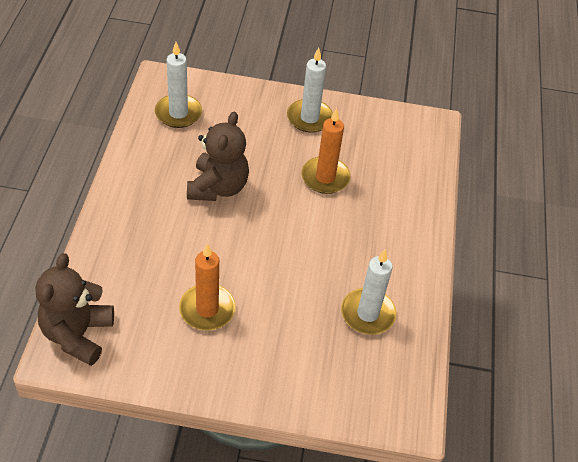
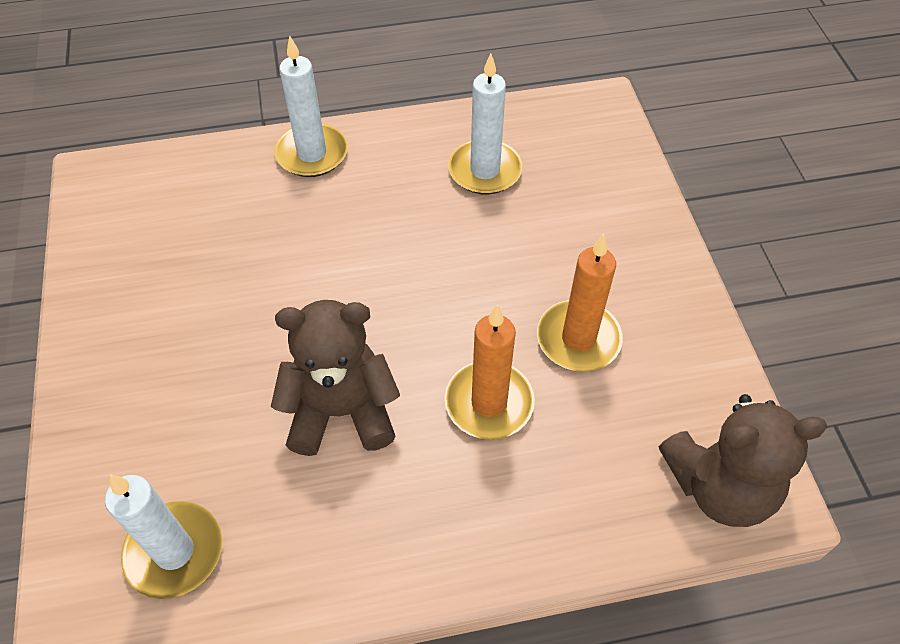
camera: 105 degrees left, 5 degrees up
white candle [287,48,333,133] -> white candle moved to [274,36,348,177]
orange candle [301,108,350,194] -> orange candle moved to [445,304,535,440]

